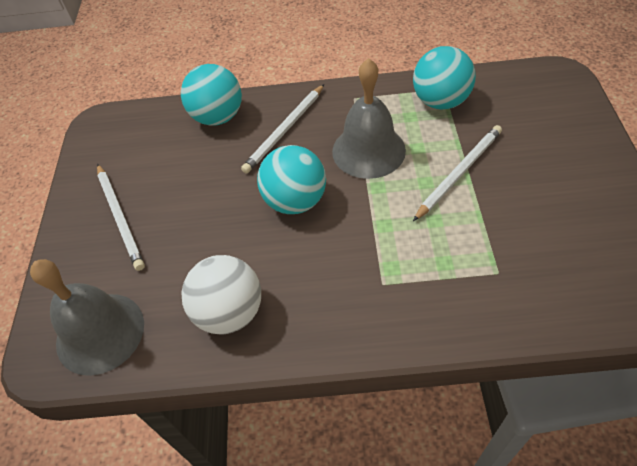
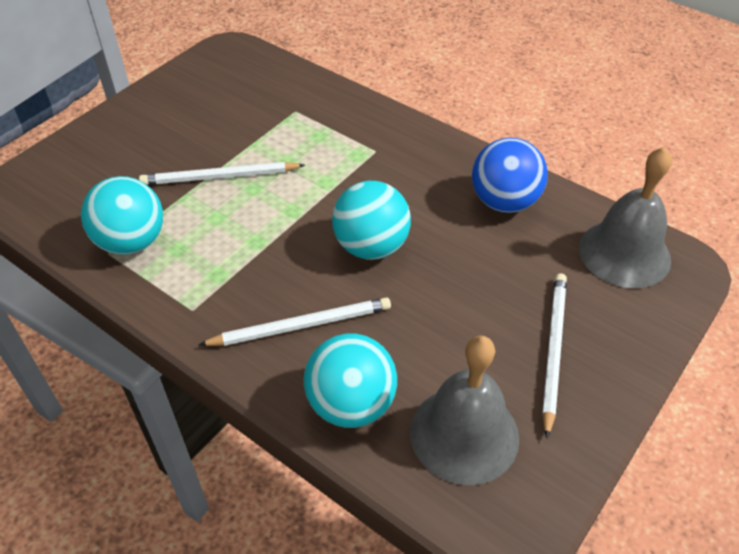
camera: 145 degrees left, 5 degrees down
white ball [181,255,261,334] -> blue ball [472,138,548,213]
grey bell [332,58,406,179] -> grey bell moved to [410,336,519,485]

